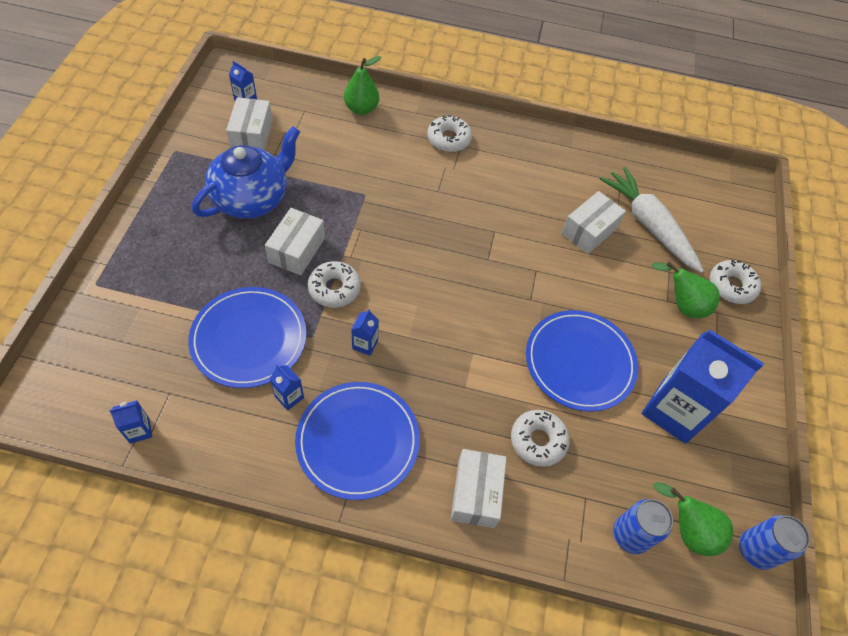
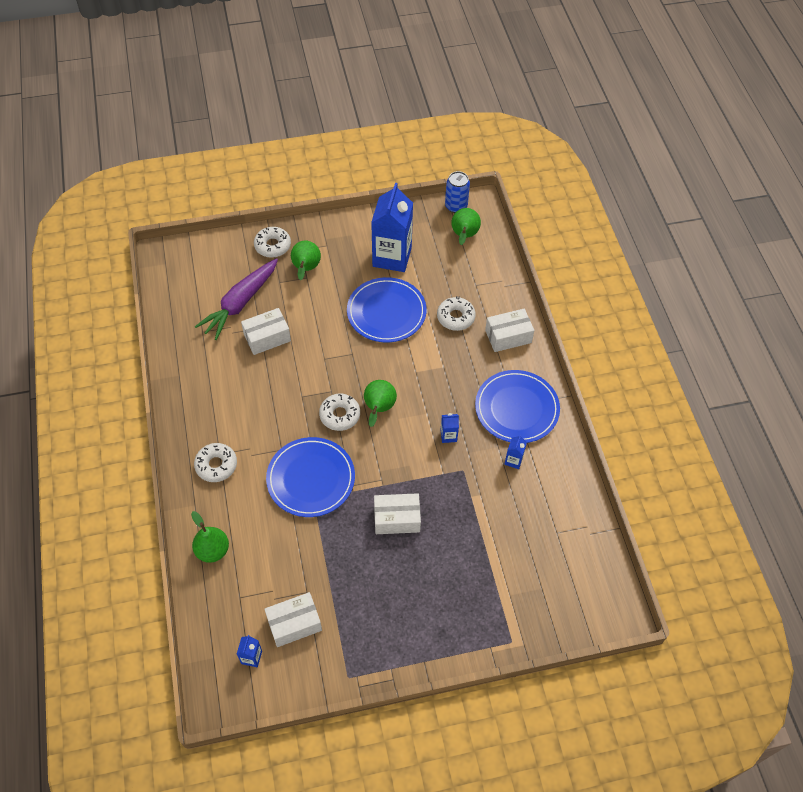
camera: 110 degrees left, 0 degrees up
blue carton [109,400,152,444] -> none
blue plate [188,287,307,388] -> blue plate moved to [266,437,355,517]
blue teapot [192,126,300,219] -> none
white donut [308,261,361,308] -> white donut moved to [319,394,360,431]
white box [562,191,626,254] -> white box turned 45 degrees counterclockwise [241,308,291,355]
white carrot [600,167,704,273] -> purple carrot [195,258,278,340]
blue can [613,499,673,554] -> none
none -> green pear [364,380,397,427]

